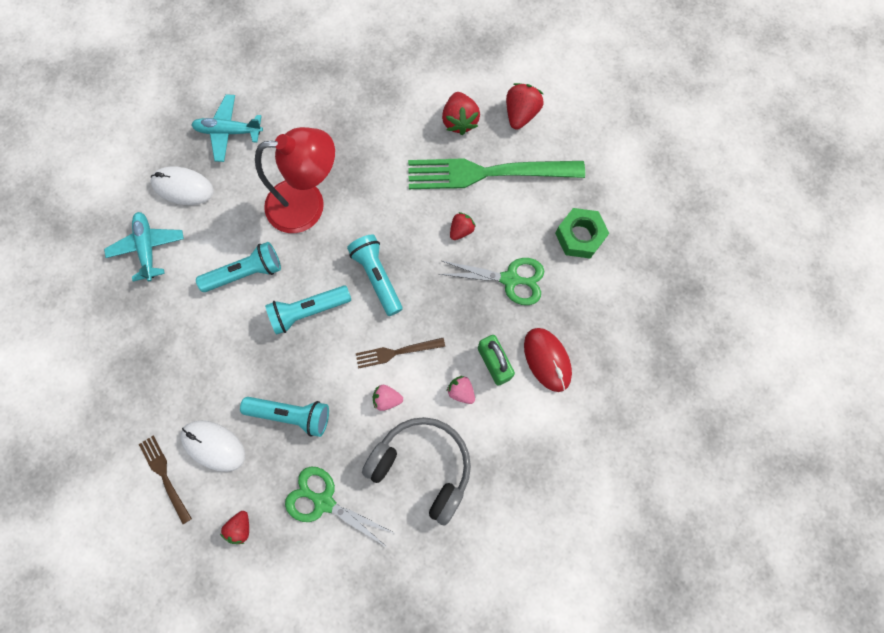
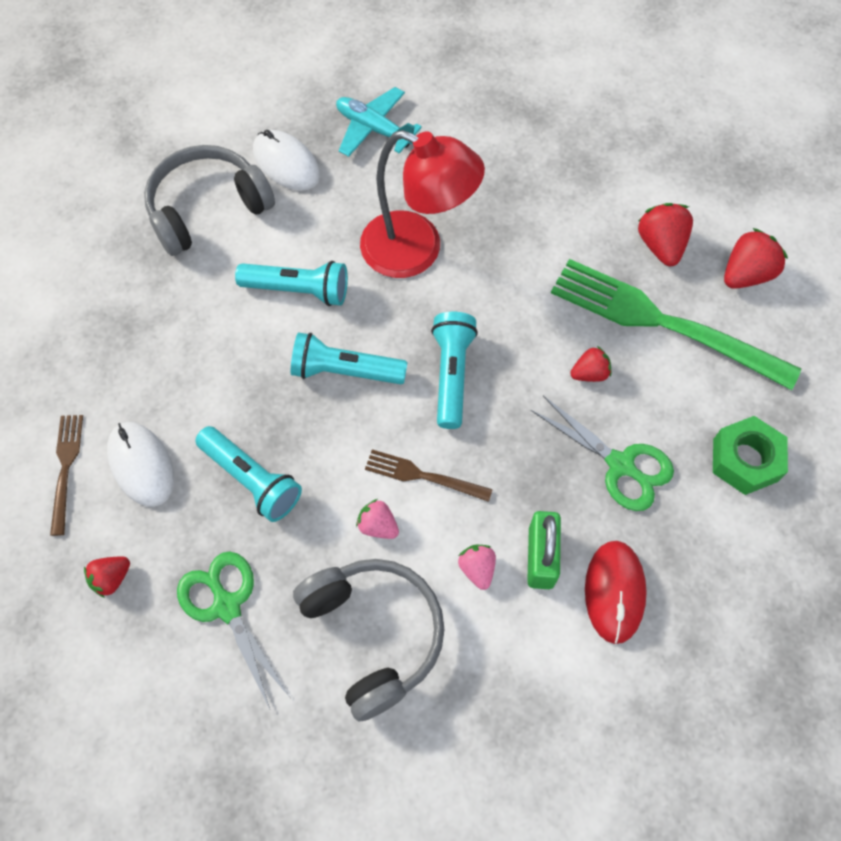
camera: 30 degrees right, 10 degrees down
turquoise plane [104,212,184,281] -> grey headphones [144,145,275,256]
red strawberry [442,92,480,135] -> red strawberry turned 150 degrees clockwise [638,203,693,266]

